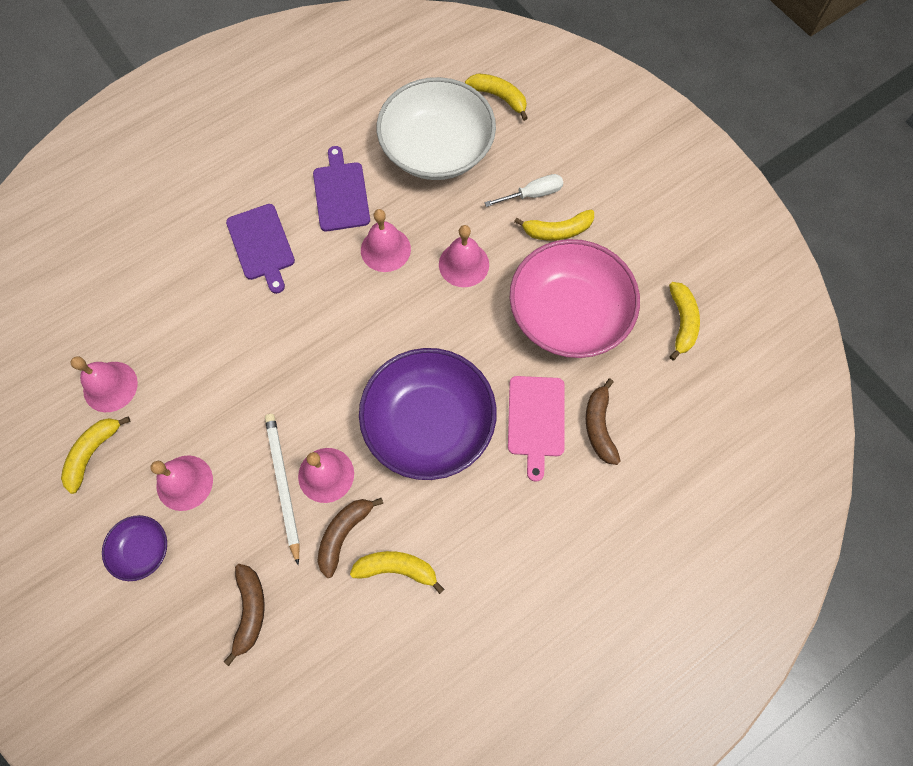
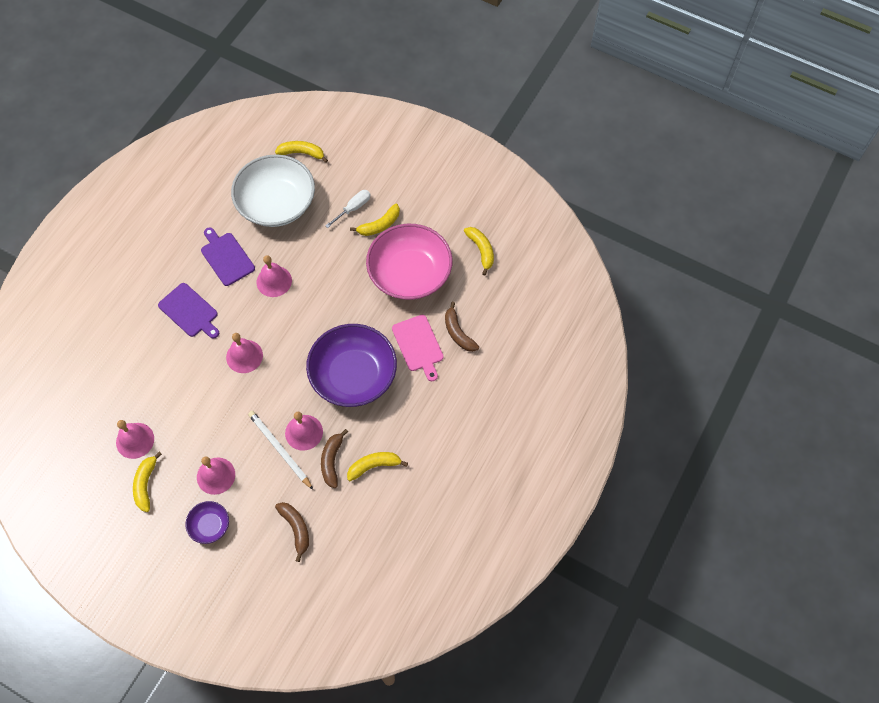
camera: 25 degrees left, 5 degrees down
pink bell [439,225,489,287] -> pink bell moved to [226,333,263,373]

